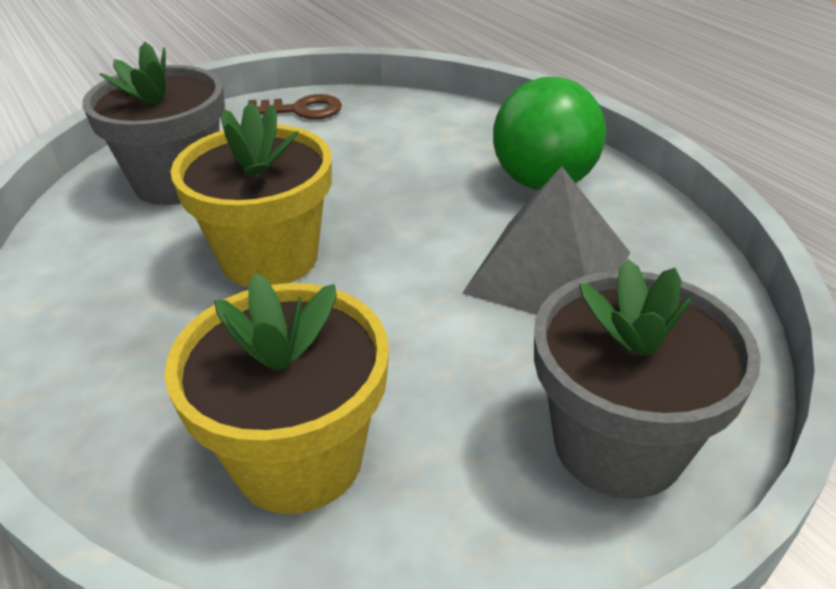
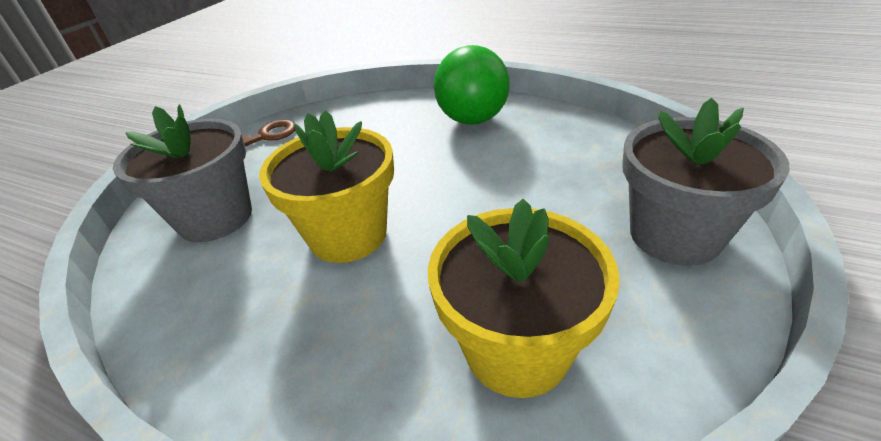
camera: 30 degrees left, 0 degrees up
grey pyramid [462,166,630,315] -> none

